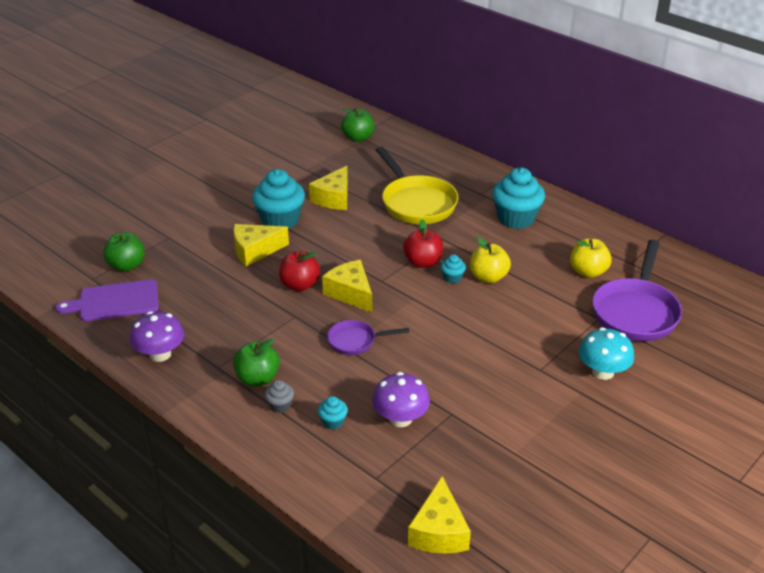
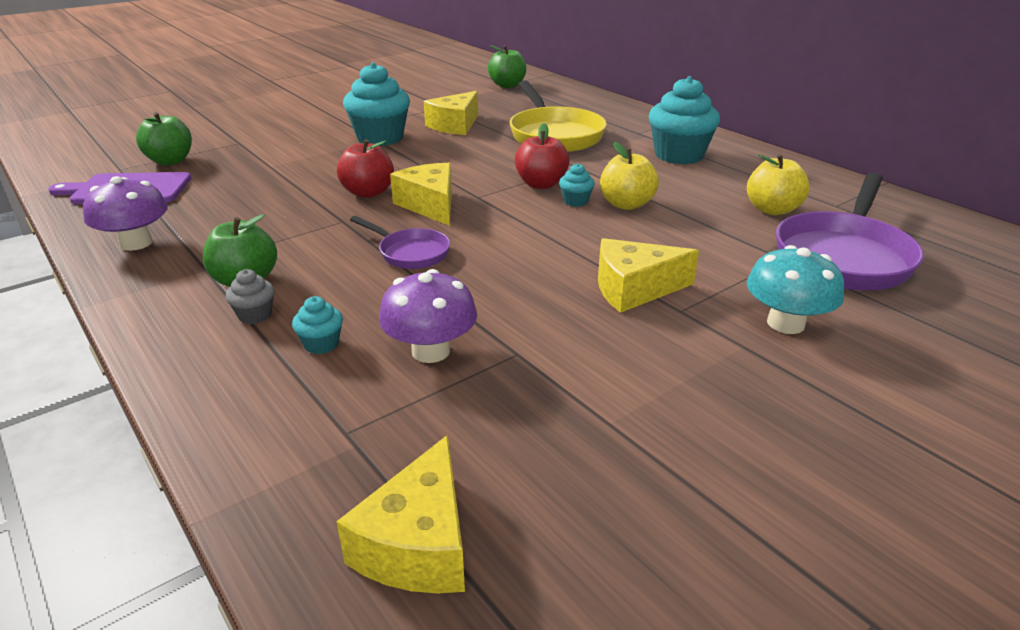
camera: 10 degrees right, 5 degrees down
yellow cheese [233,224,289,266] -> yellow cheese moved to [598,238,699,313]
purple pan [327,320,409,355] -> purple pan turned 150 degrees counterclockwise [350,216,450,269]

